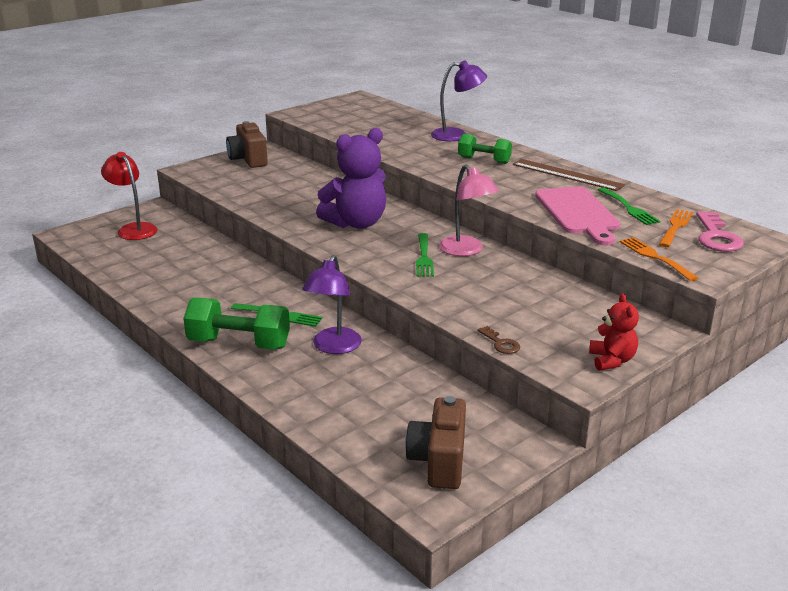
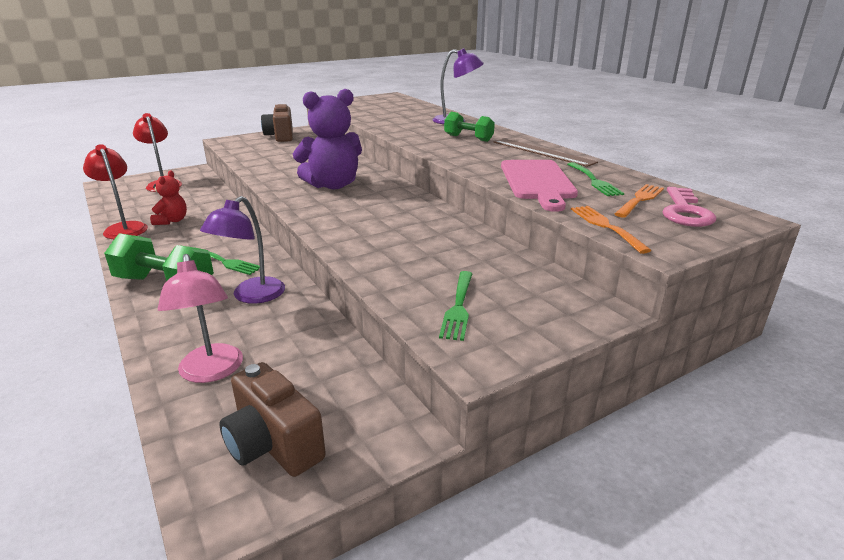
camera: 10 degrees right, 0 degrees up
brown camera [405,396,466,489] -> brown camera turned 60 degrees counterclockwise [220,362,326,477]
green fork [416,233,434,277] -> green fork moved to [439,271,473,341]
pink lamp [439,164,499,256] -> pink lamp moved to [158,254,243,383]
brown key [477,326,520,354] -> none
red teddy bear [589,294,639,371] -> red teddy bear moved to [150,171,187,225]
none -> red lamp [83,144,148,239]

